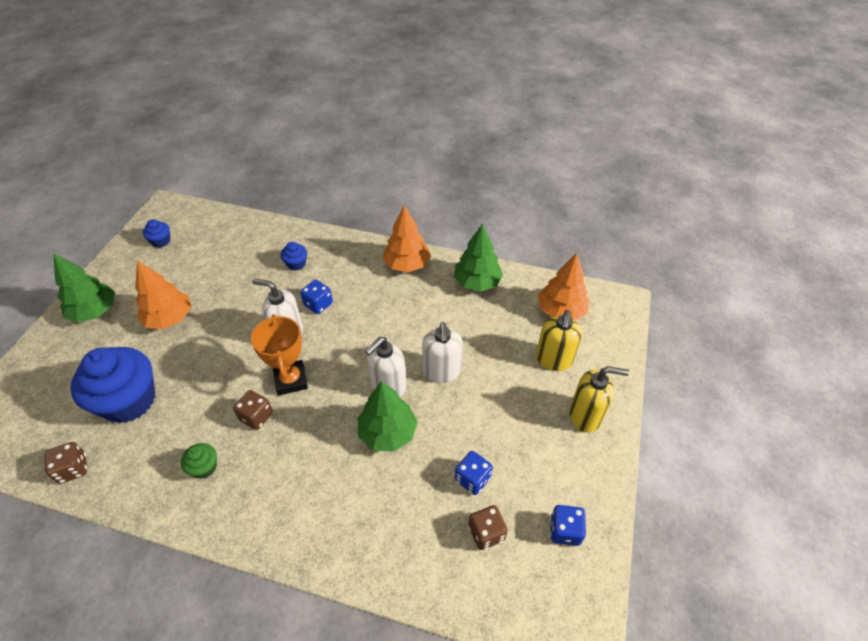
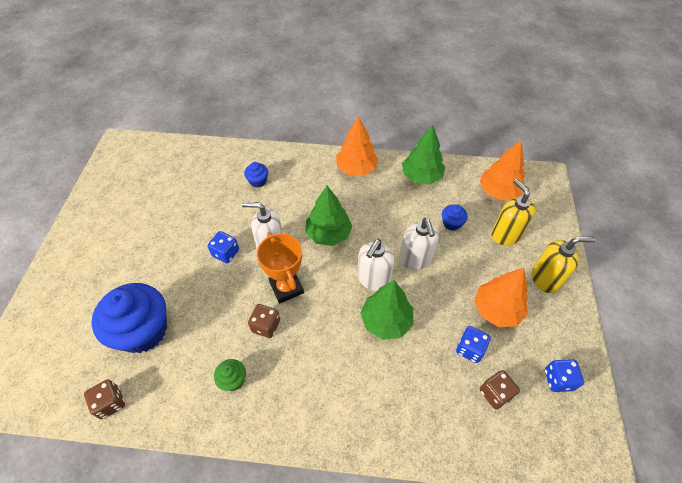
camera: 10 degrees left, 5 degrees up
green tree [53,253,115,323] -> green tree moved to [306,186,353,246]
orange tree [135,261,191,329] -> orange tree moved to [474,268,528,327]
blue cupcake [143,219,170,248] -> blue cupcake moved to [442,204,468,231]
blue dice [300,280,333,314] -> blue dice moved to [208,231,239,263]
yellow soap dispenser [536,310,582,371] -> yellow soap dispenser turned 150 degrees clockwise [492,179,536,245]

